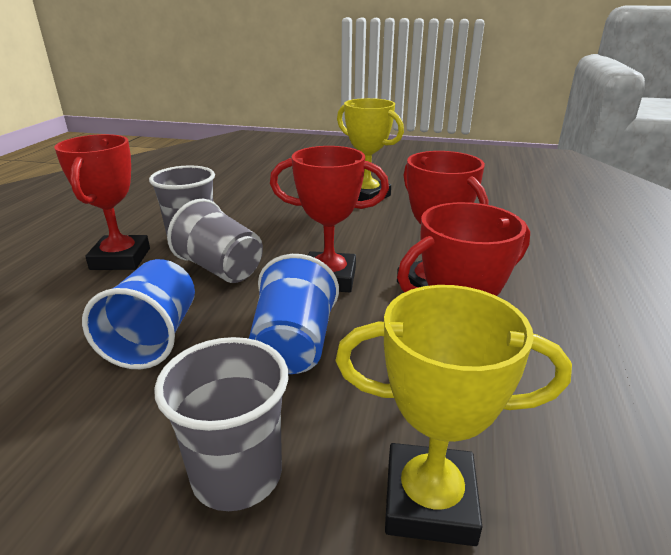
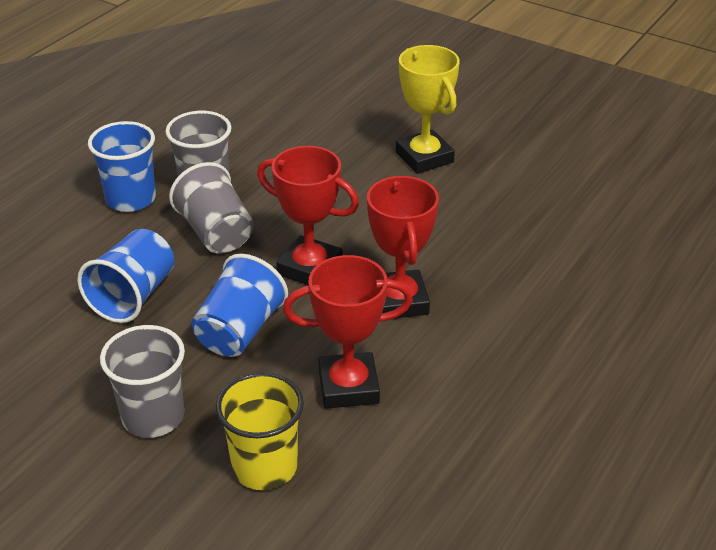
camera: 20 degrees right, 10 degrees up
red trophy [54,134,150,270] -> blue cup [88,121,156,212]
yellow trophy [335,285,572,546] -> yellow cup [216,372,304,490]

